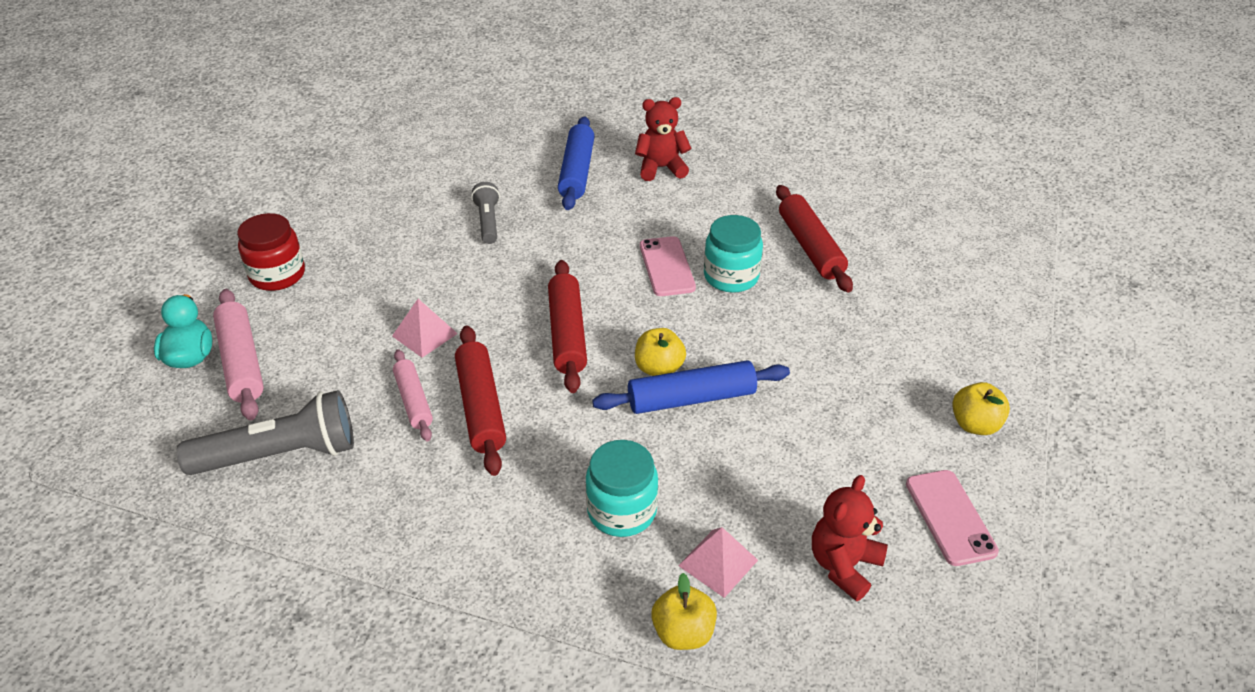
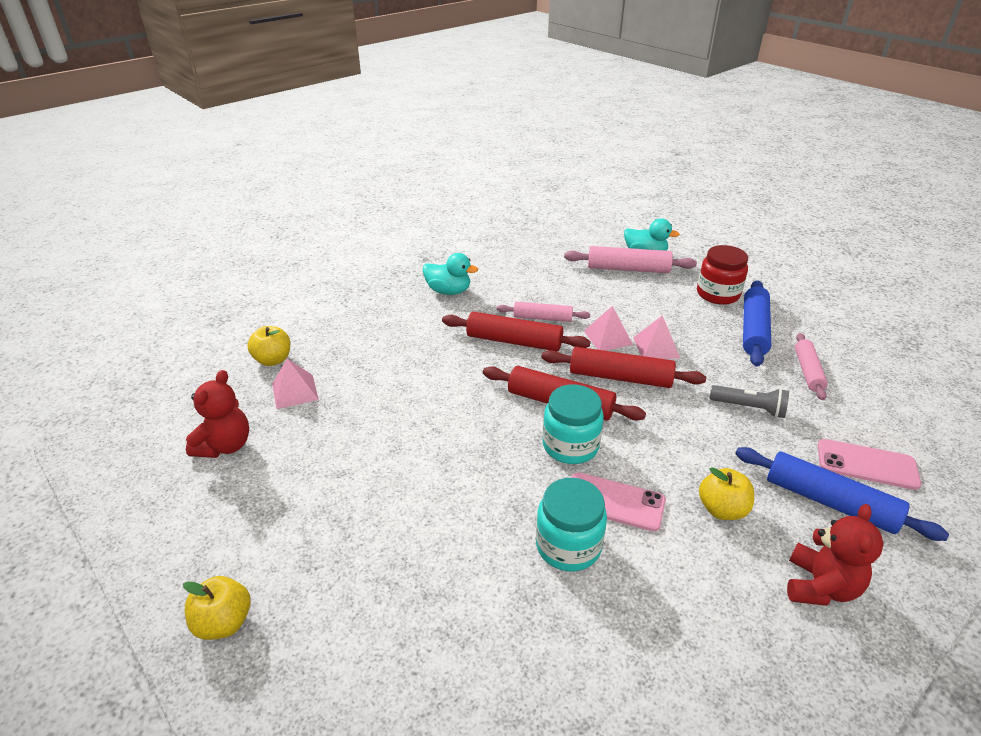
camera: 120 degrees right, 5 degrees down
grey flashlight [177,390,354,475] -> none
turquoise jar [586,440,658,537] -> turquoise jar moved to [542,384,604,464]
blue rolling pin [592,360,790,414] -> blue rolling pin moved to [743,280,771,367]
yellow apple [635,328,686,376] -> yellow apple moved to [699,467,754,520]
red rolling pin [776,185,853,292] -> red rolling pin moved to [541,347,706,388]
red teddy bear [812,475,888,601] -> red teddy bear turned 45 degrees clockwise [186,370,249,458]
pink phone [906,470,999,566] -> pink phone moved to [818,439,921,490]
none -> turquoise duck [422,253,478,295]
none -> pink pyramid [633,315,680,359]
none -> pink rolling pin [795,333,828,400]

